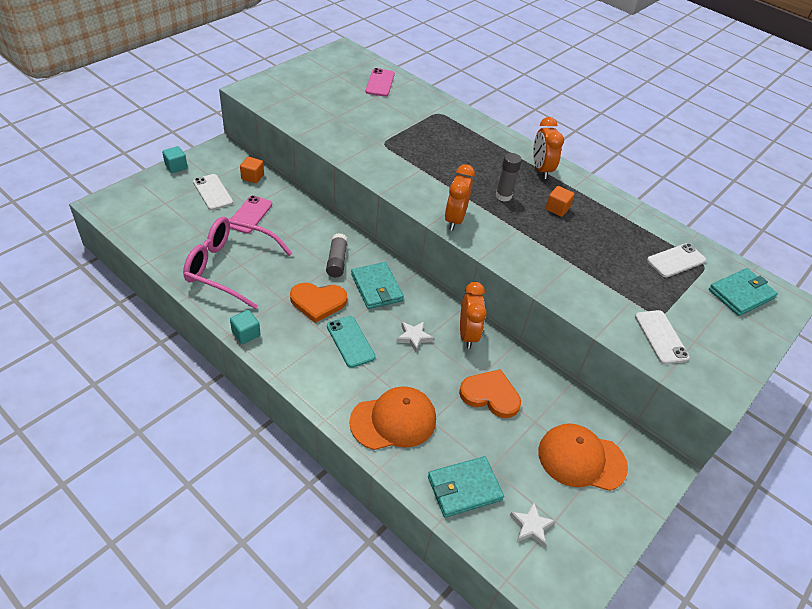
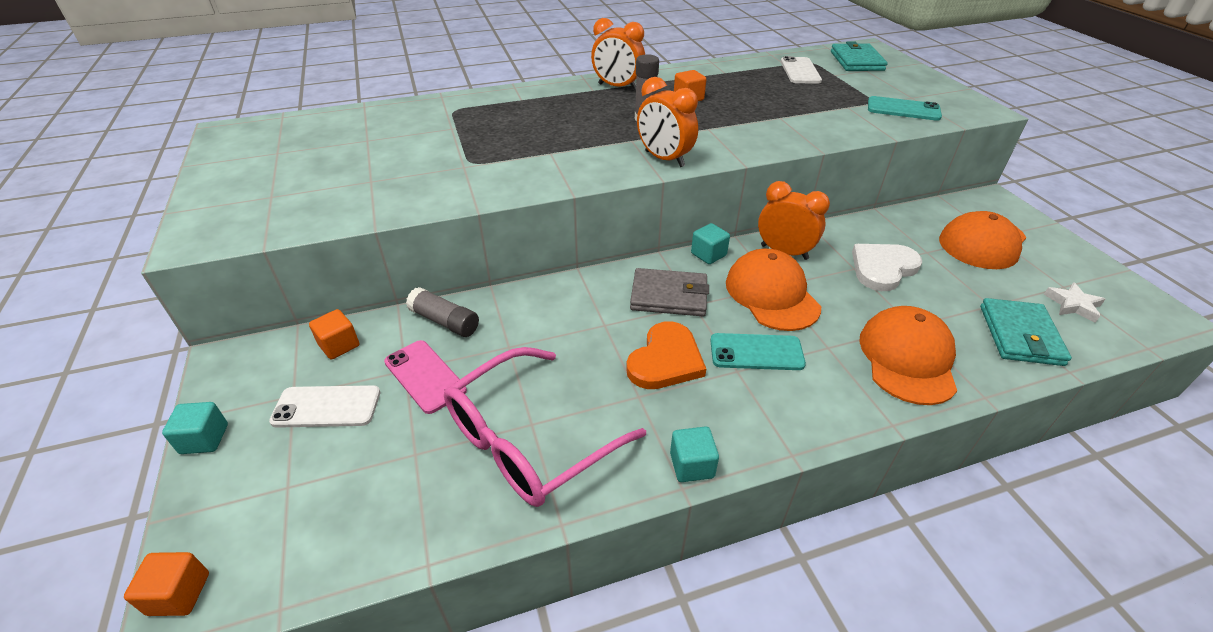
camera: 55 degrees left, 5 degrees down
grey glue stick [326,233,348,277] -> grey glue stick moved to [406,287,479,337]
turquoise wallet [351,262,404,309] -> grey wallet [630,268,709,316]
pink phone [365,68,395,97] -> none
white star [396,321,434,352] -> orange cap [726,249,821,331]
orange heart [459,369,521,418] -> white heart [852,244,922,291]
white phone [635,310,690,364] -> turquoise phone [868,96,942,121]
none -> orange cube [124,552,209,616]
none -> turquoise cube [691,223,730,264]

